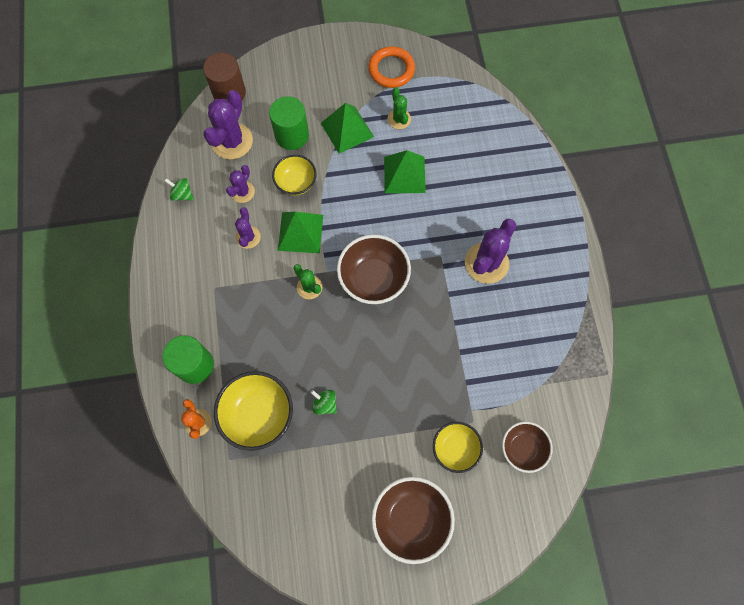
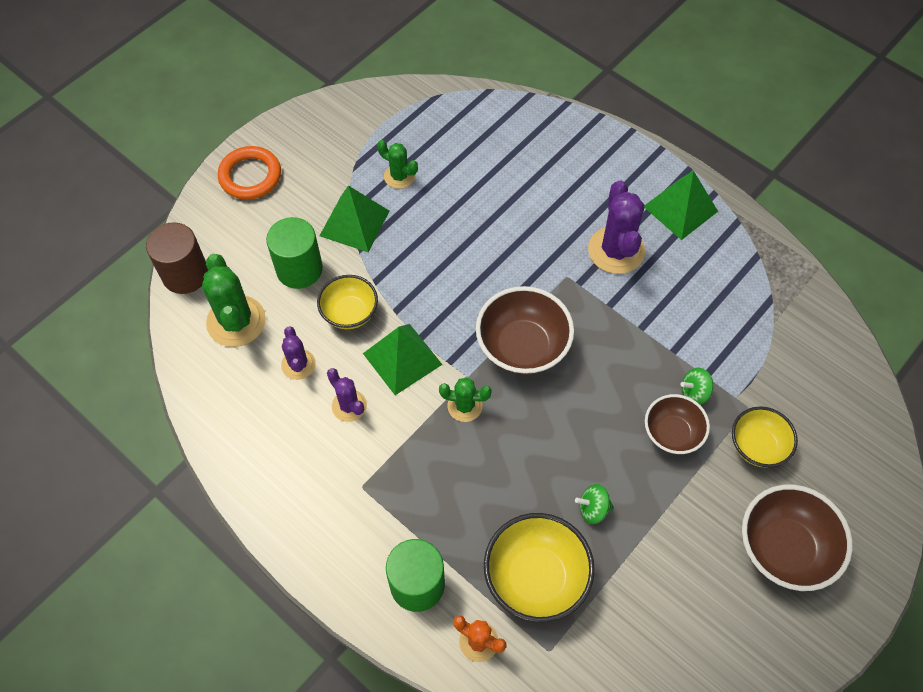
camera: 40 degrees left, 10 degrees down
green spinning top [165,178,194,201] -> green spinning top moved to [680,368,713,405]
purple cactus [203,90,253,159] -> green cactus [202,254,266,347]
orange ring [368,46,415,88] -> orange ring moved to [218,146,281,199]
green pyramid [384,150,426,193] -> green pyramid moved to [644,171,718,240]
brown bowl [502,421,553,473] -> brown bowl moved to [645,394,710,454]

